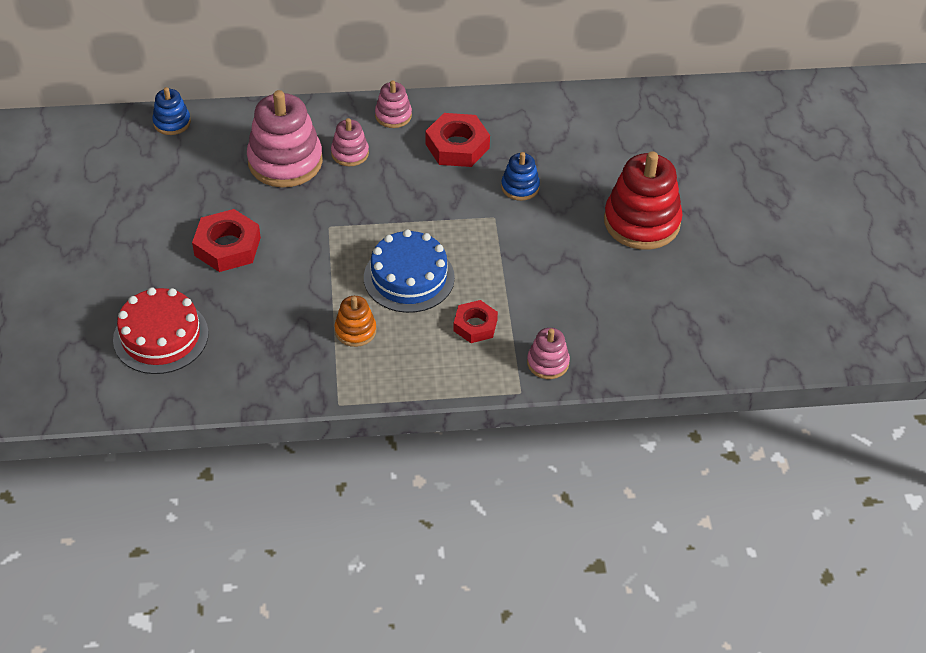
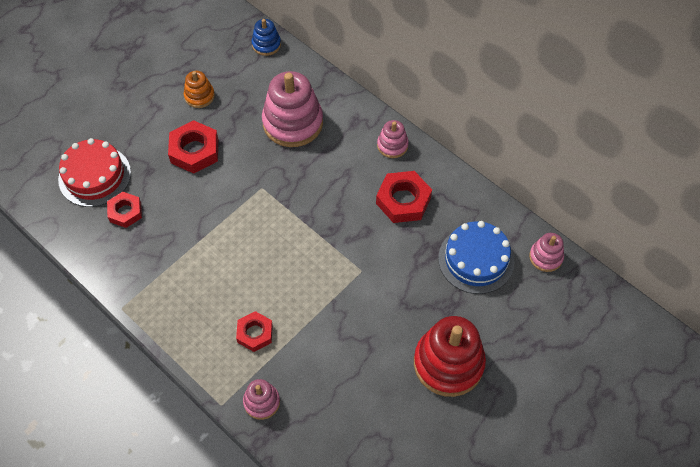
camera: 50 degrees right, 10 degrees up
pink stacking toy [331,118,369,166] -> pink stacking toy moved to [529,233,564,272]
orange stacking toy [334,296,376,347] -> orange stacking toy moved to [184,71,215,108]
blue cake [364,229,455,313] -> blue cake moved to [438,221,514,294]
blue stacking toy [501,152,540,201] -> none
none -> red nut [107,192,142,228]

